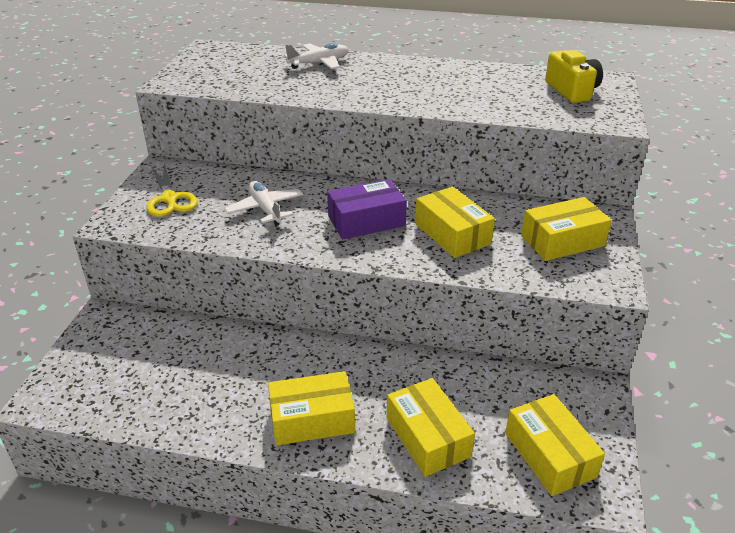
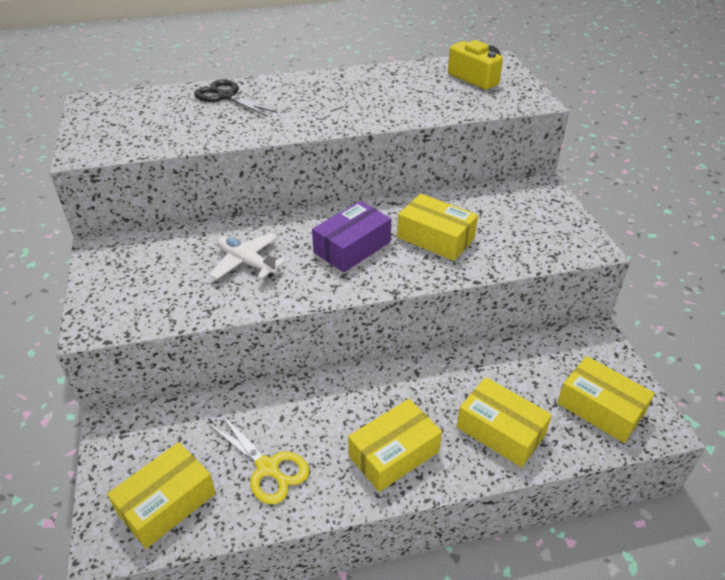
camera: 25 degrees left, 5 degrees up
yellow scissors [147,163,198,217] -> yellow scissors moved to [208,413,309,504]
white plane [284,43,349,69] -> black scissors [194,80,278,117]
yellow box [521,197,612,261] -> yellow box moved to [107,442,216,549]

